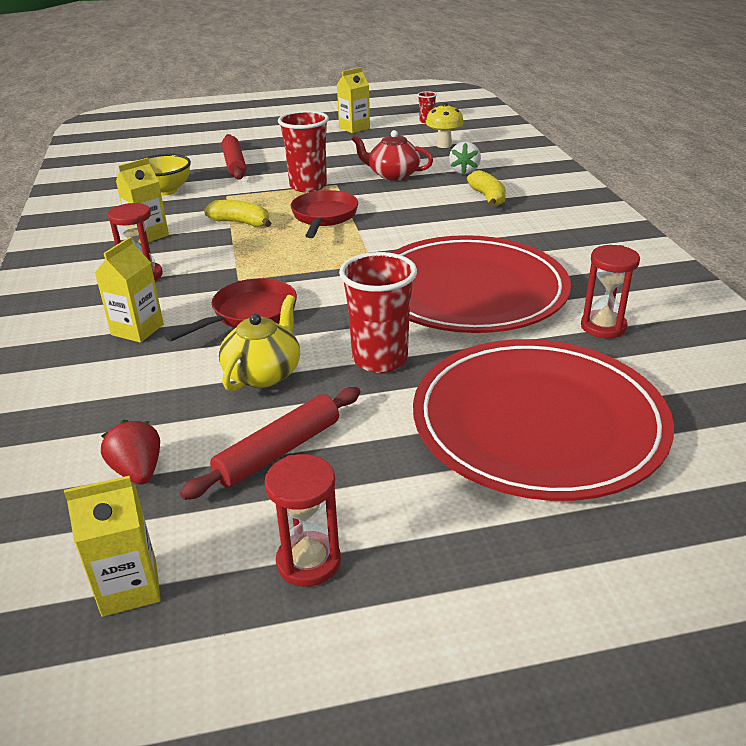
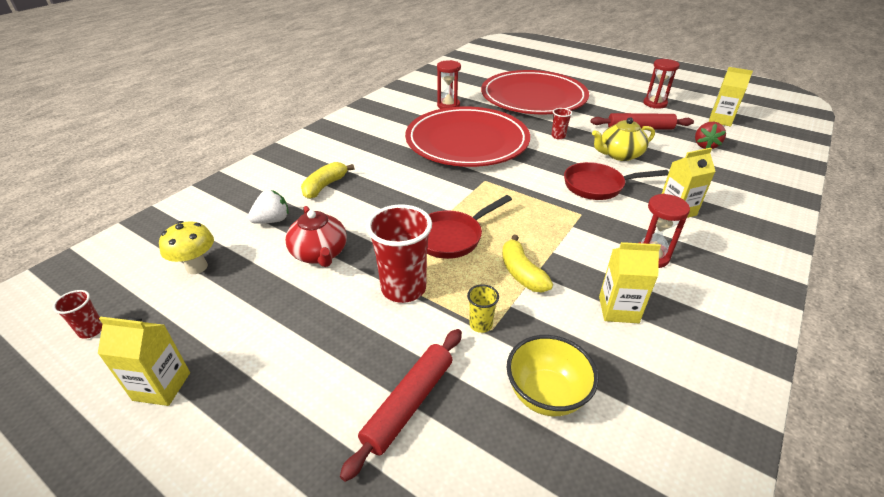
camera: 135 degrees left, 5 degrees up
red cup [339,252,417,373] -> red cup [551,108,572,139], size x0.47
none -> yellow cup [467,284,499,333]

